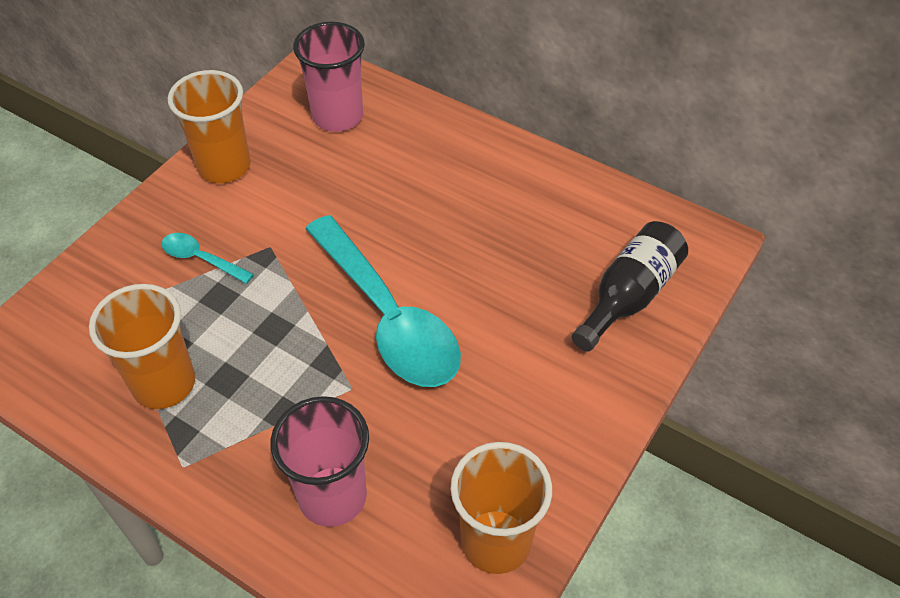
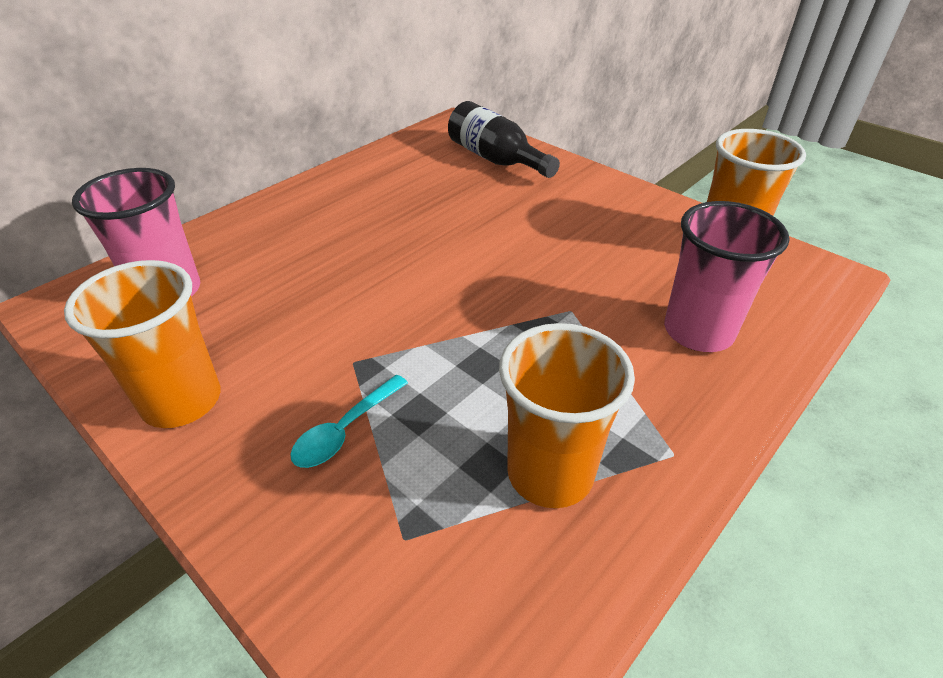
camera: 80 degrees left, 10 degrees down
turquoise spoon [305,215,461,387] -> none

